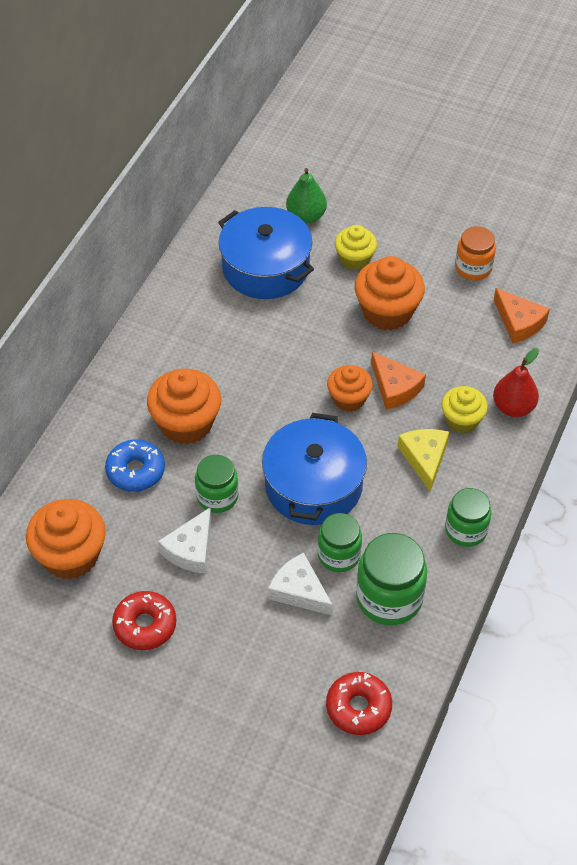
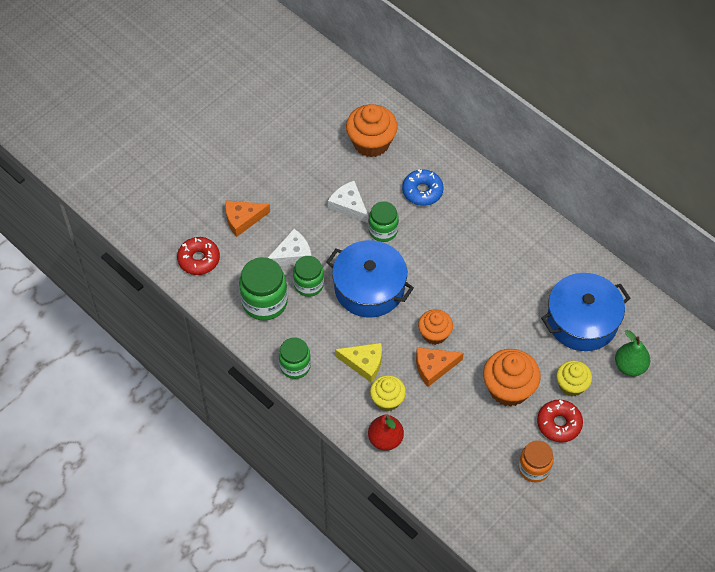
camera: 110 degrees right, 5 degrees up
red donut [112,591,176,650] -> red donut moved to [537,399,583,442]
orange cupcake [147,368,221,445] -> none
orange cheese [494,288,550,343] -> orange cheese moved to [225,200,270,237]

